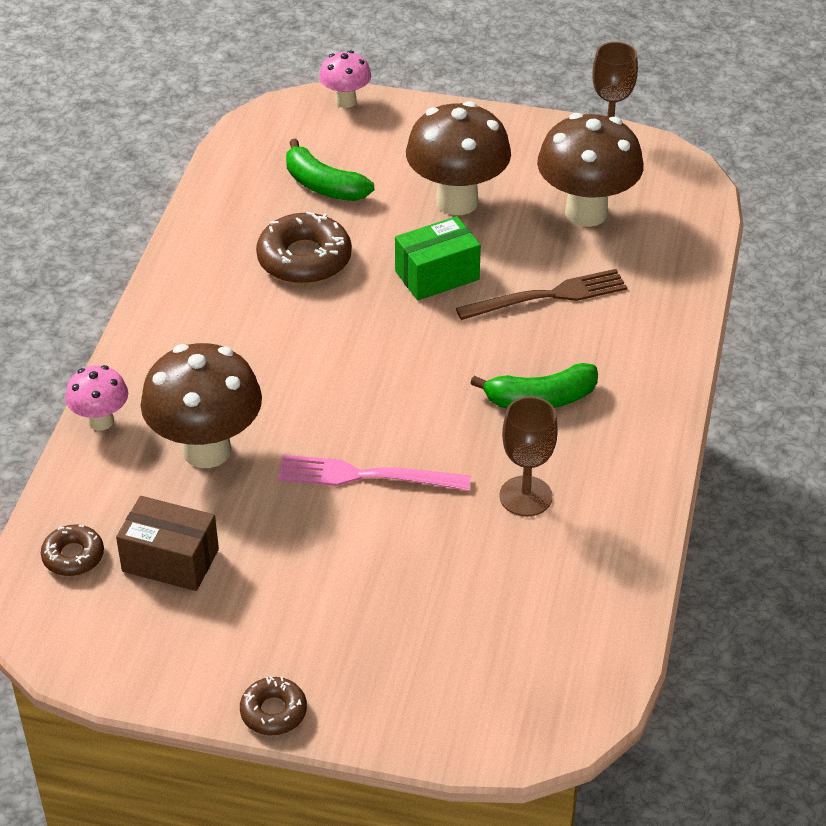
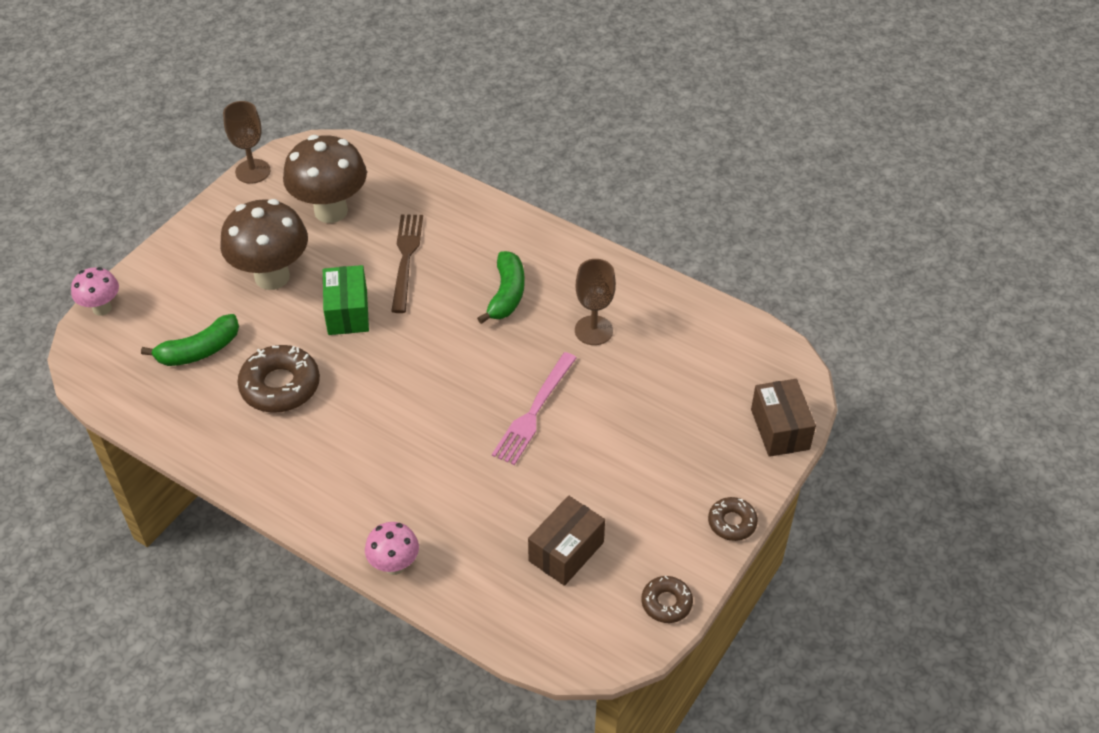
camera: 70 degrees left, 5 degrees up
brown donut [41,525,104,576] -> brown donut moved to [641,576,693,623]
brown mushroom [141,343,262,468] -> none
none -> brown box [751,379,816,457]

